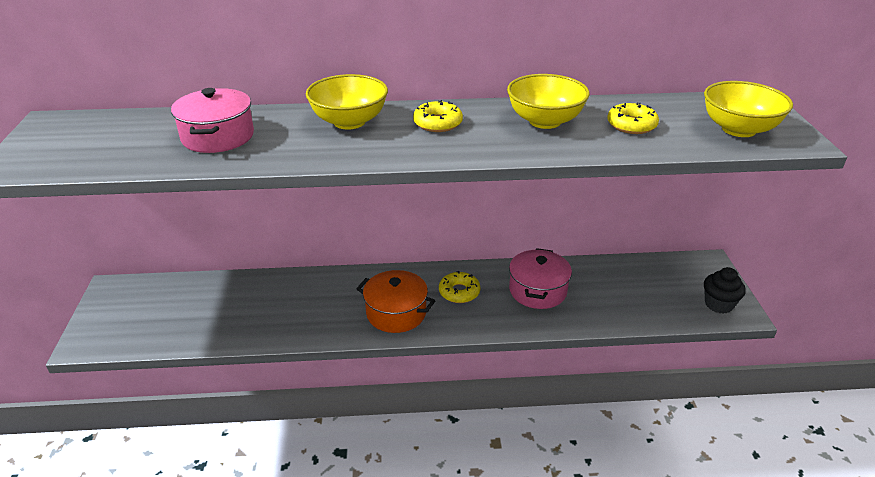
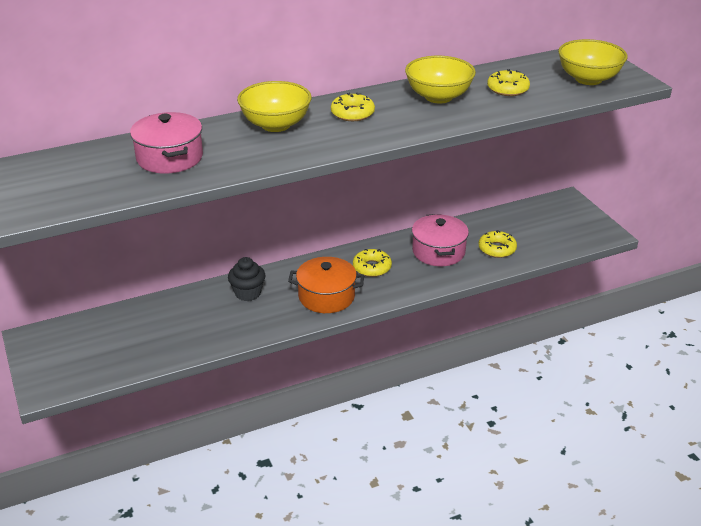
camera: 20 degrees left, 0 degrees up
black cupcake [704,267,746,314] -> black cupcake moved to [228,257,265,301]
none -> yellow donut [479,230,517,258]

